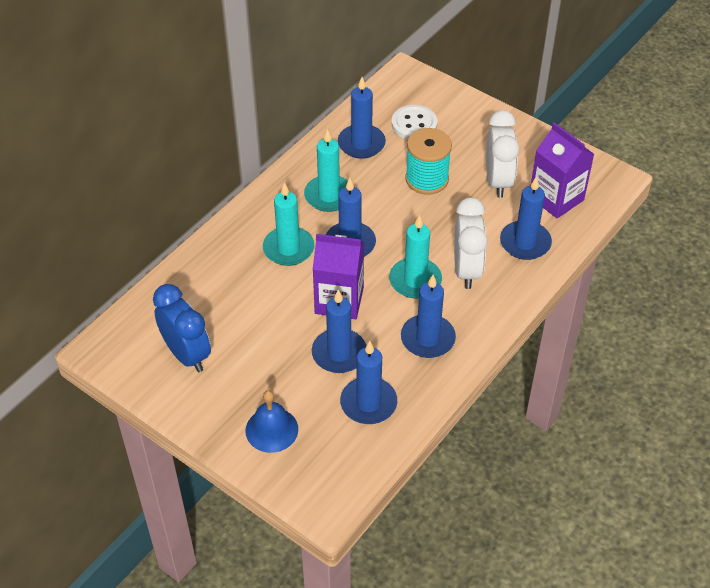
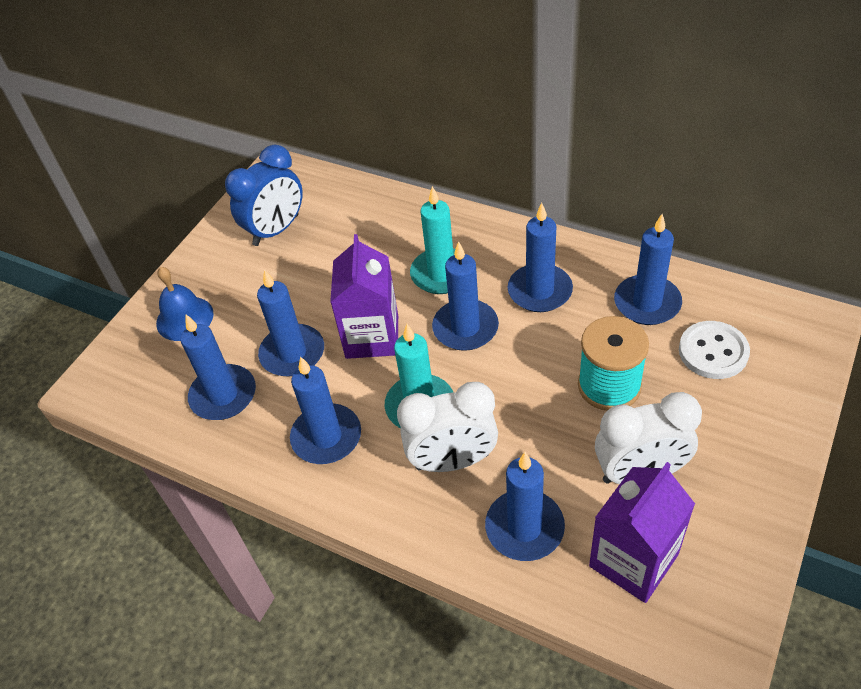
camera: 85 degrees right, 0 degrees up
turquoise candle [304,129,348,212] -> blue candle [507,203,573,312]

